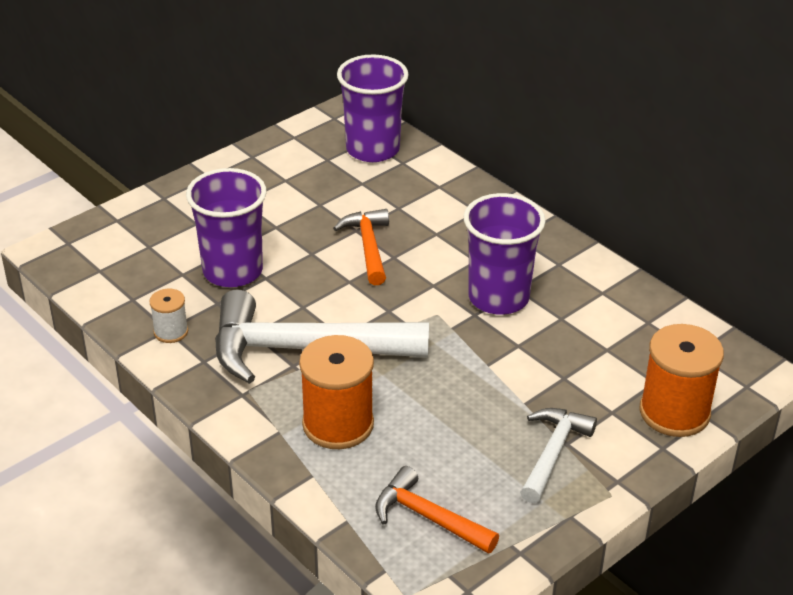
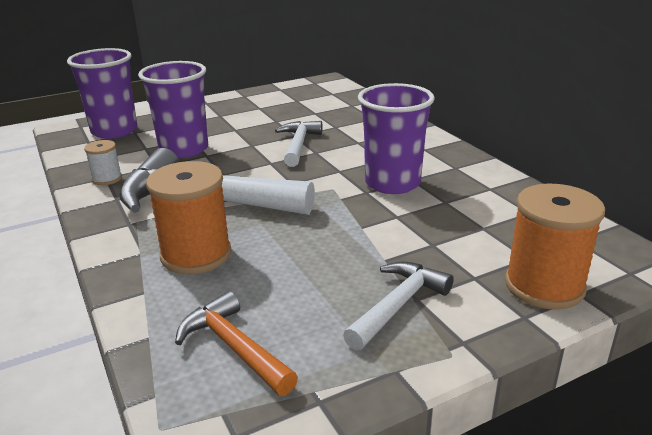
camera: 15 degrees right, 10 degrees down
orange hammer [333,209,389,285] -> white hammer [275,121,322,167]
purple cup [337,54,409,162] -> purple cup moved to [67,48,137,139]

